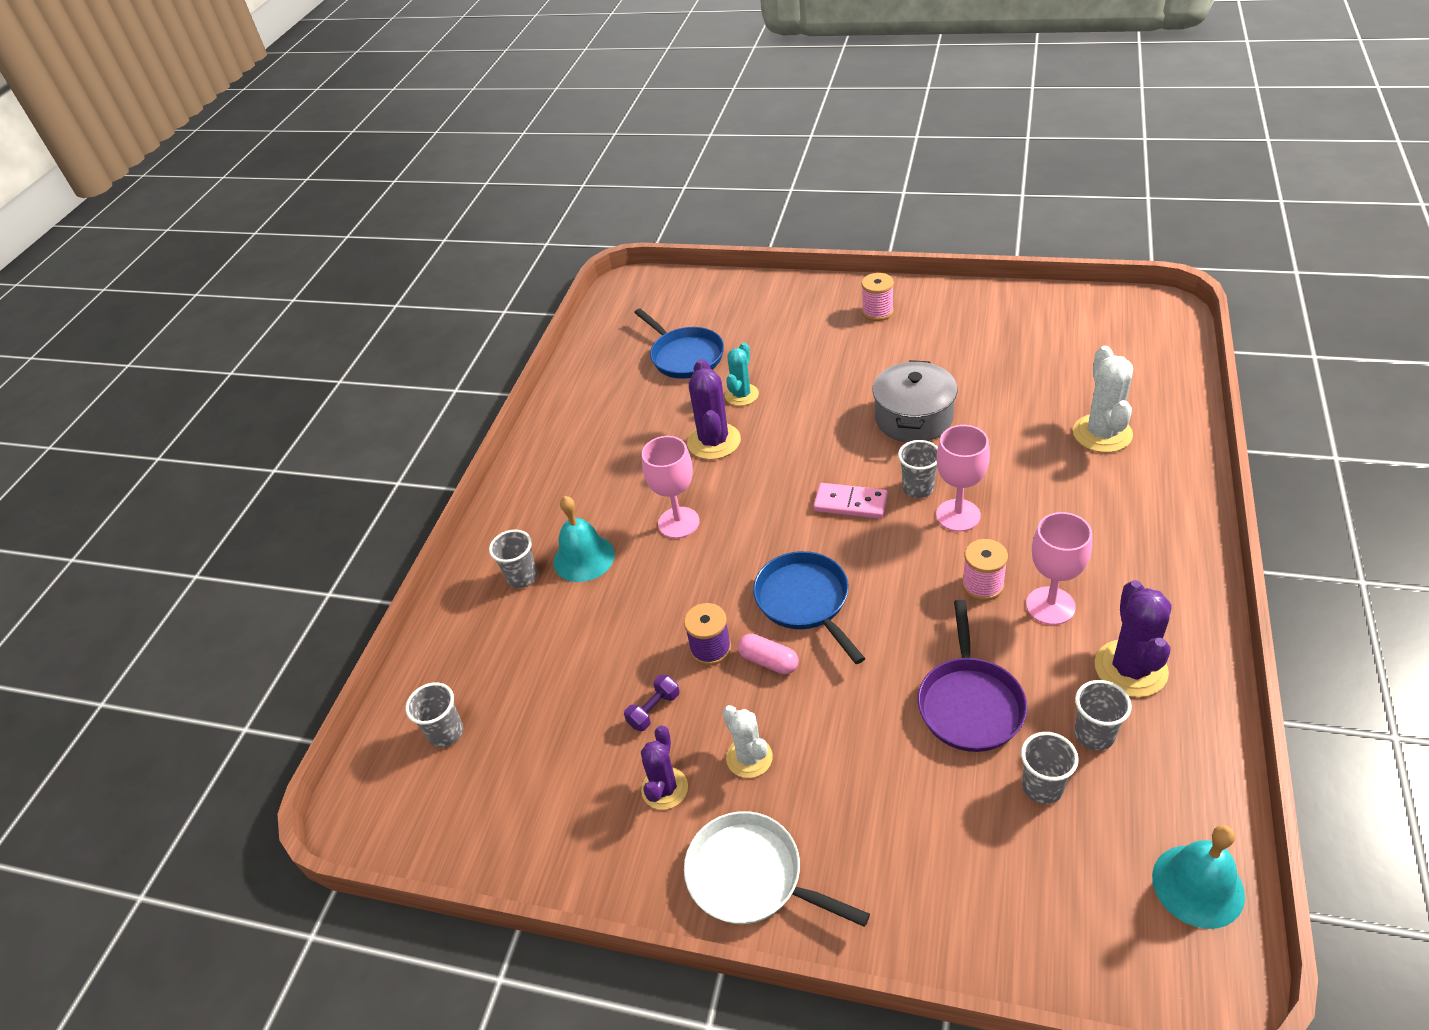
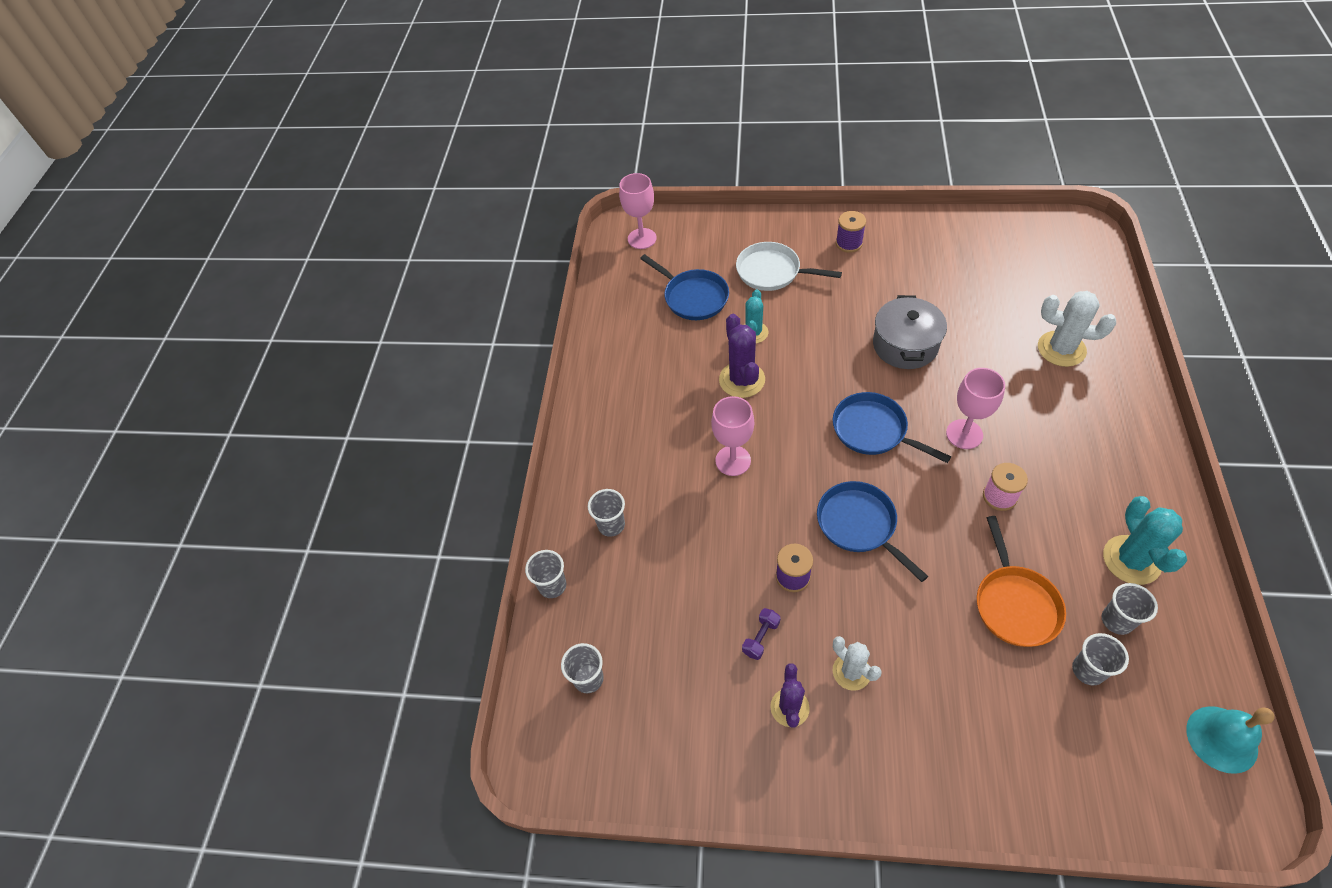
camera: 10 degrees left, 10 degrees up
turquoise bell [553,496,615,582] -> none
white pan [684,811,870,927] -> white pan moved to [736,242,842,291]
pink capsule [738,634,798,675] -> none
pink domino [813,483,888,519] -> blue pan [833,392,951,463]
pink spool [861,273,894,321] -> purple spool [836,211,866,253]
grey cup [898,440,938,498] -> grey cup moved to [525,550,566,598]
purple pan [918,600,1027,752] -> orange pan [977,516,1066,647]
pink goblet [1026,512,1092,625] -> pink goblet moved to [619,173,657,249]
white cactus [1073,346,1133,453] -> white cactus turned 60 degrees counterclockwise [1038,291,1116,367]
purple cactus [1095,580,1172,697] -> turquoise cactus [1103,496,1187,585]

